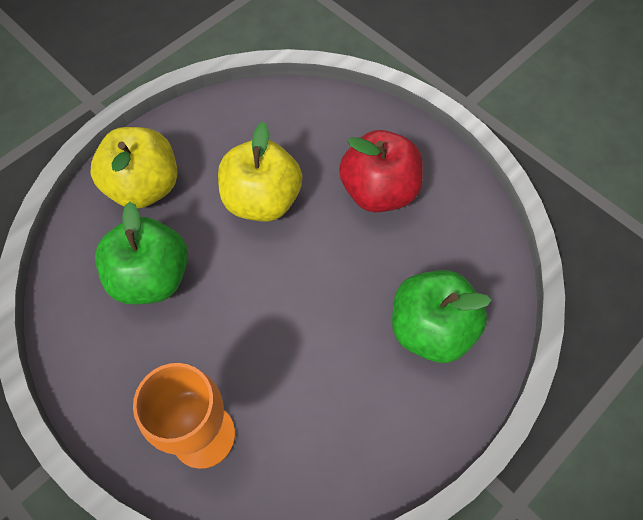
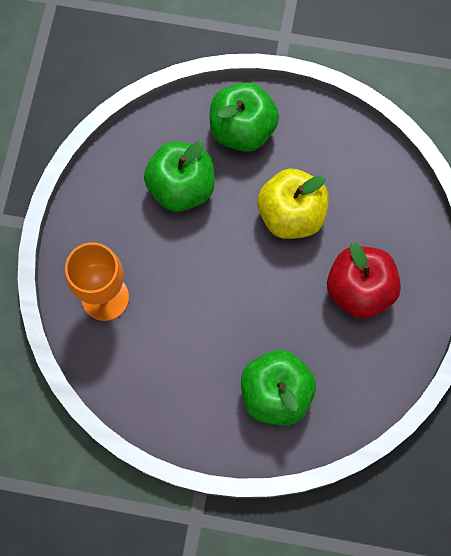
camera: 55 degrees right, 10 degrees up
yellow apple [91,127,177,209] -> green apple [210,82,279,152]

